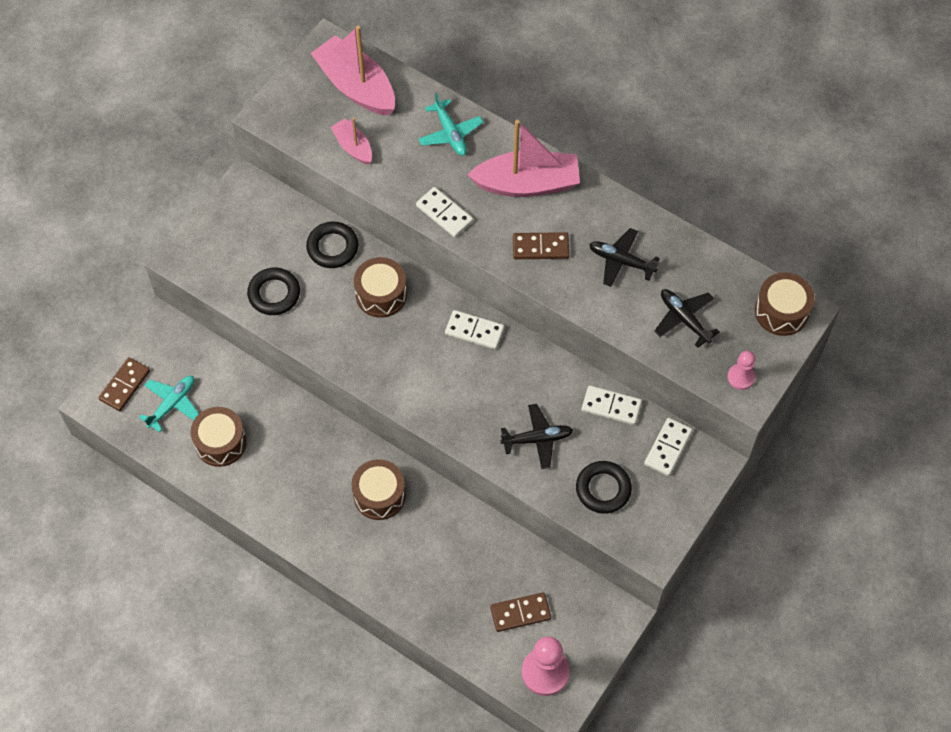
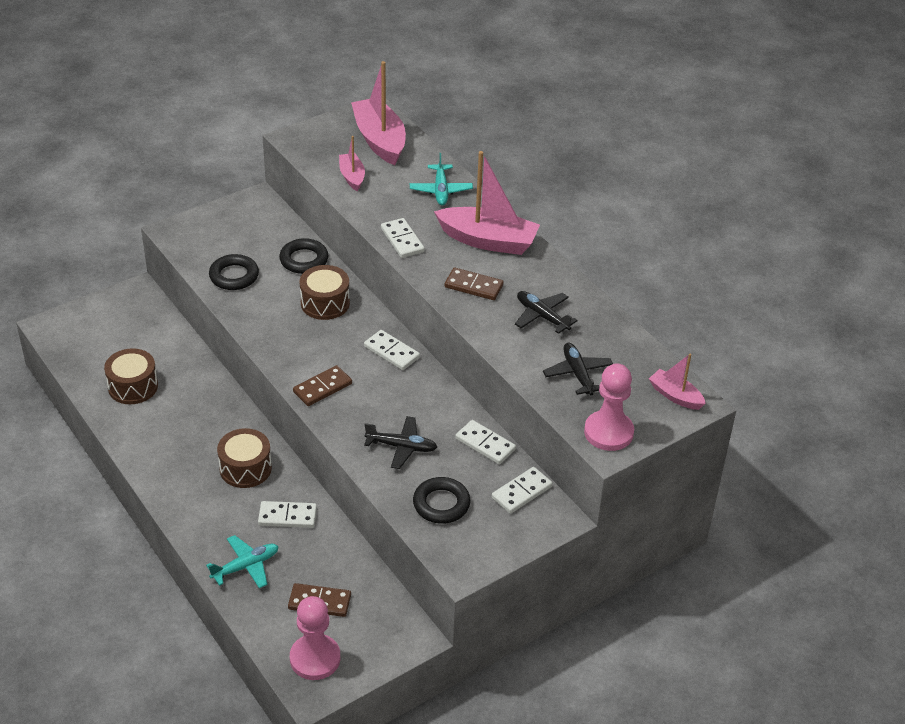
camera: 20 degrees right, 20 degrees down
brown domino [98,357,150,411] -> brown domino moved to [293,365,352,406]
turquoise plane [139,376,199,432] -> turquoise plane moved to [206,535,279,588]
pink pawn [727,351,755,390] -> pink pawn [584,364,634,451], size x1.76
brown drum [755,272,815,336] -> pink boat [649,354,706,410]
none -> white domino [258,501,317,528]

